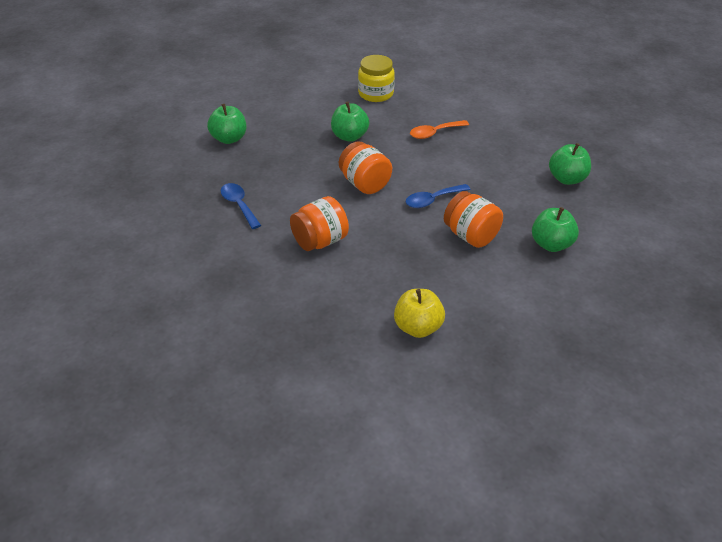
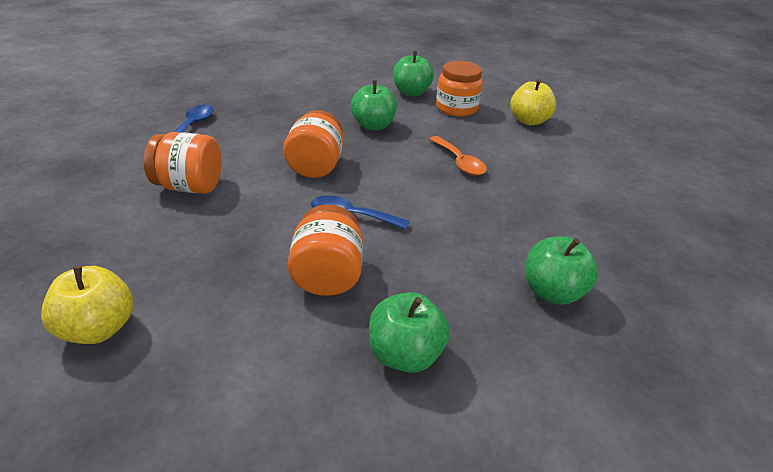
camera: 40 degrees right, 5 degrees down
green apple [207,104,246,144] -> green apple moved to [393,51,434,97]
yellow jar [358,55,395,102] -> orange jar [436,61,483,117]
orange spoon [410,120,469,139] -> orange spoon turned 135 degrees counterclockwise [430,136,487,176]
none -> yellow apple [510,79,556,125]

